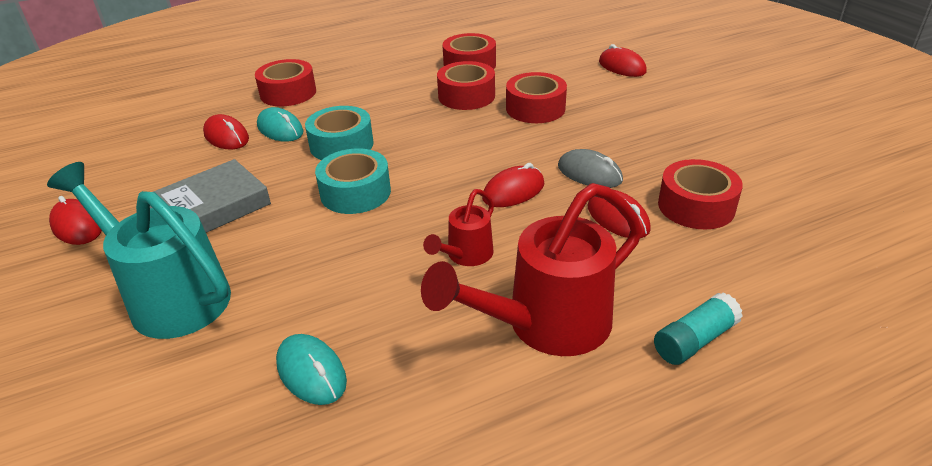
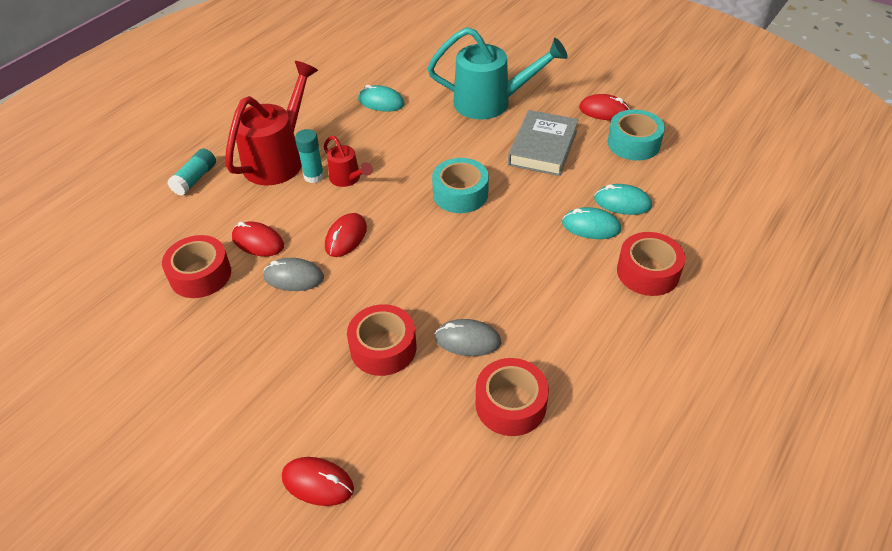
camera: 150 degrees right, 10 degrees up
red mouse [203,114,249,150] -> turquoise mouse [594,184,652,215]
turquoise tape [305,106,374,160] -> turquoise tape moved to [607,109,665,161]
red watering can [423,189,494,266] -> red watering can turned 135 degrees clockwise [324,136,373,187]
red tape [437,61,495,110] -> grey mouse [435,319,501,356]
none -> turquoise glue stick [295,129,324,183]

